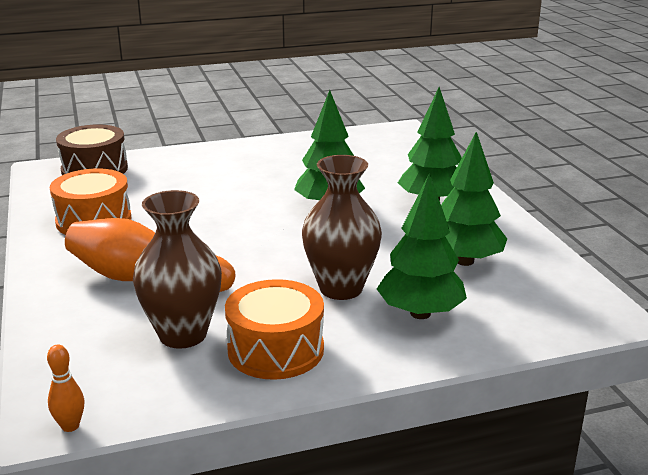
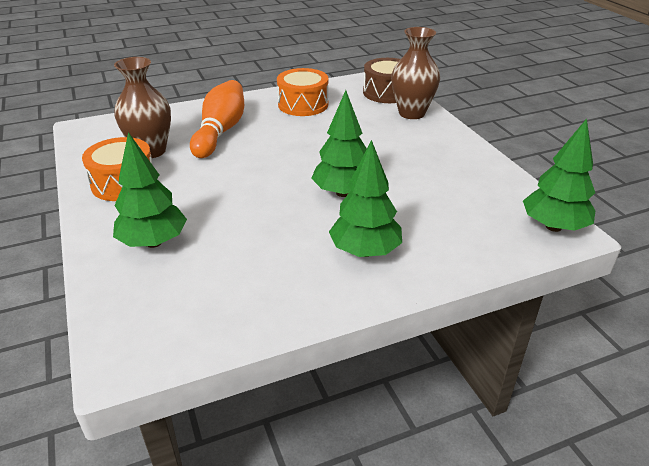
camera: 85 degrees right, 10 degrees up
orange bowling pin [47,344,85,432] -> none
brown vase [302,155,382,300] -> brown vase moved to [391,27,440,119]
green tree [441,132,507,266] -> green tree moved to [523,119,595,232]

